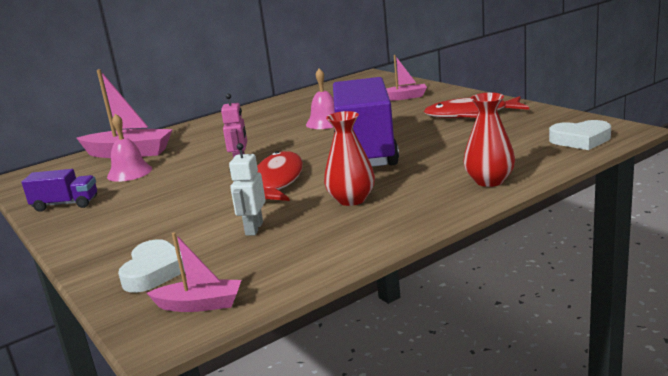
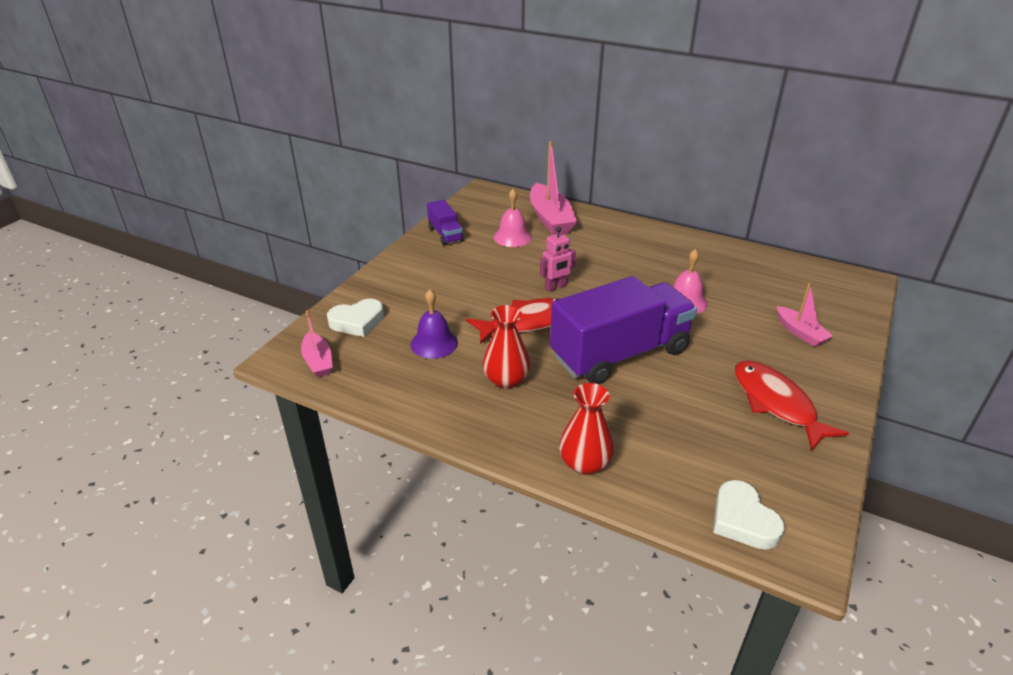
camera: 60 degrees right, 15 degrees up
white robot [229,143,266,236] -> purple bell [411,289,458,359]

